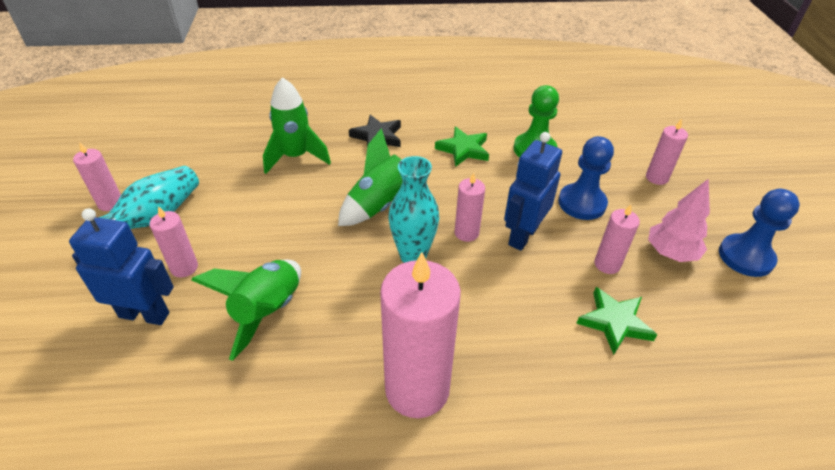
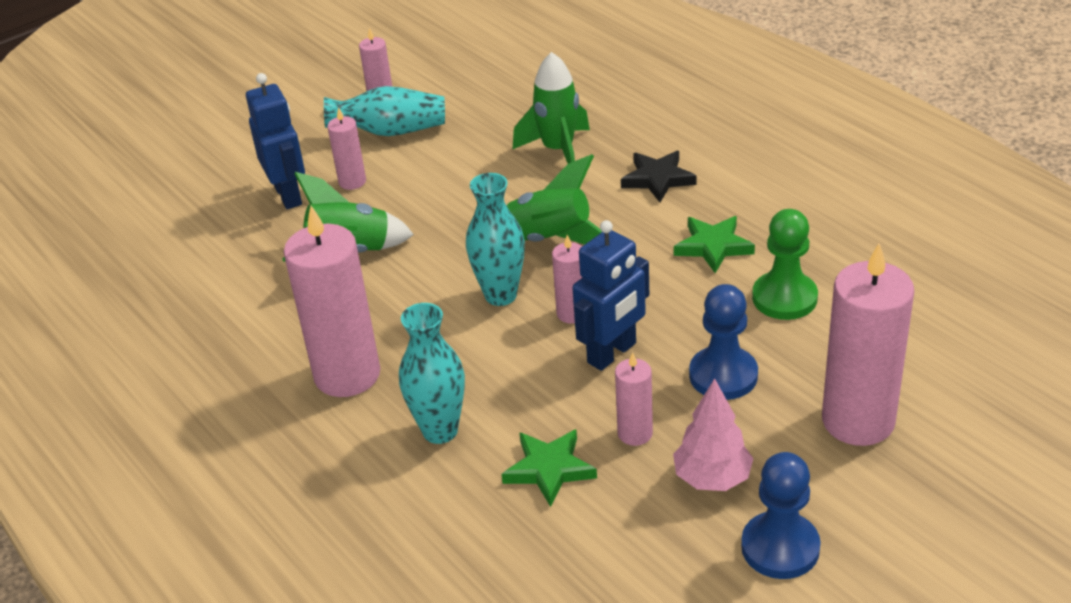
camera: 60 degrees right, 5 degrees down
blue robot [504,132,562,251] -> blue robot turned 135 degrees clockwise [573,220,649,371]
pink candle [646,119,688,185] -> pink candle [822,243,914,446], size x2.03
none -> turquoise vase [399,303,465,444]

